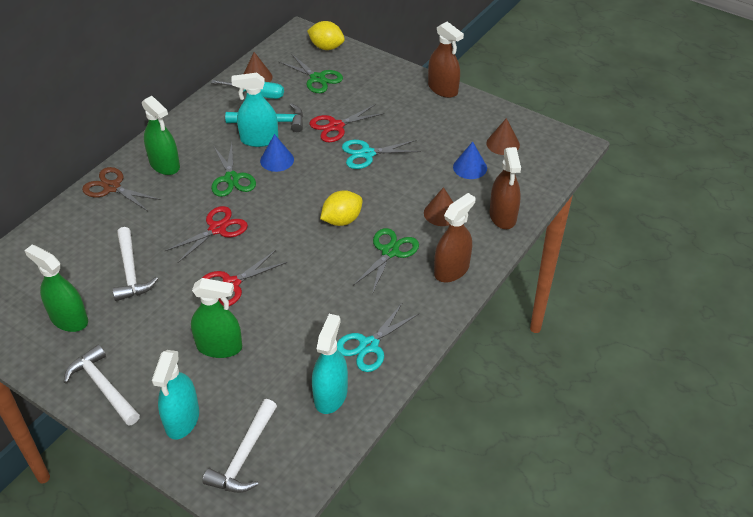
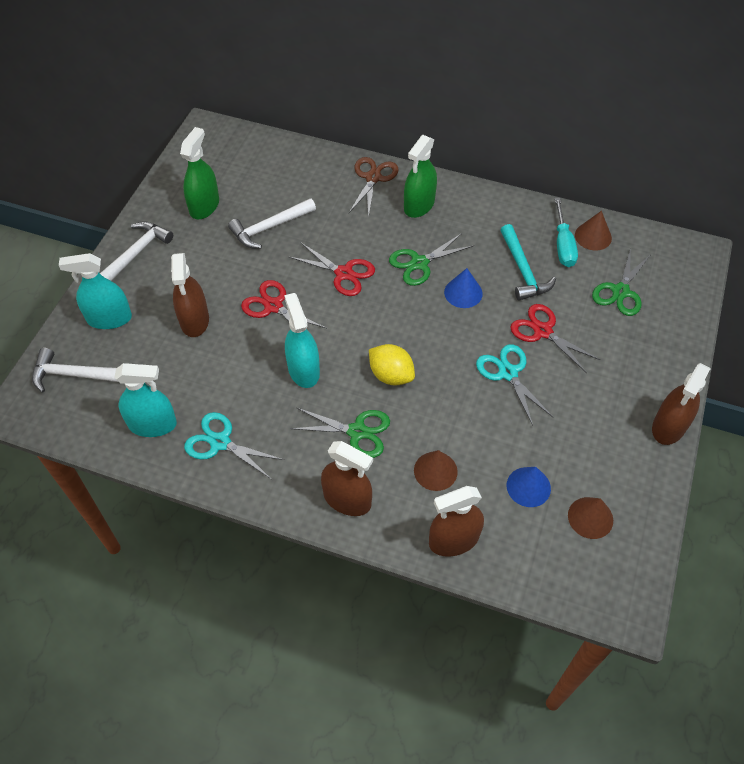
camera: 75 degrees right, 10 degrees up
green spray bottle [191,278,242,358] -> brown spray bottle [171,253,209,337]
turquoise spray bottle [231,73,278,147] -> turquoise spray bottle moved to [284,293,320,388]
yellow lemon [307,21,345,50] -> none

